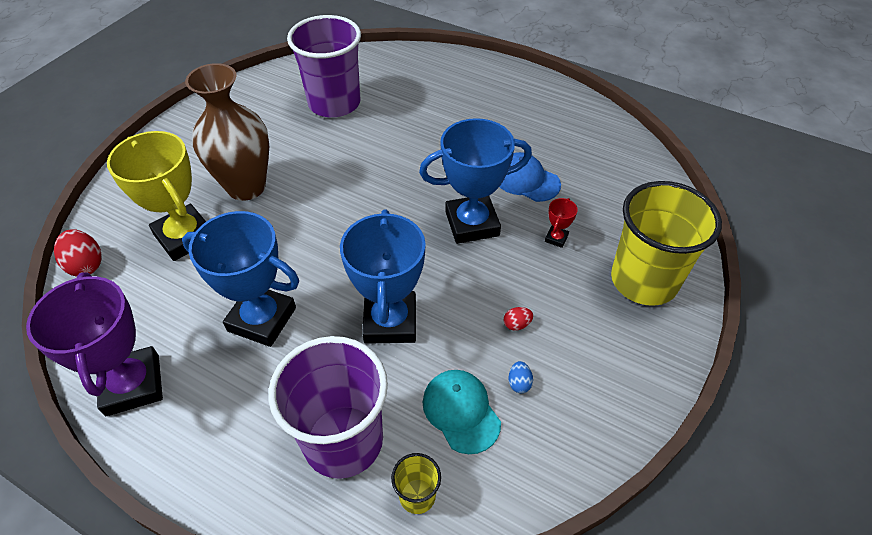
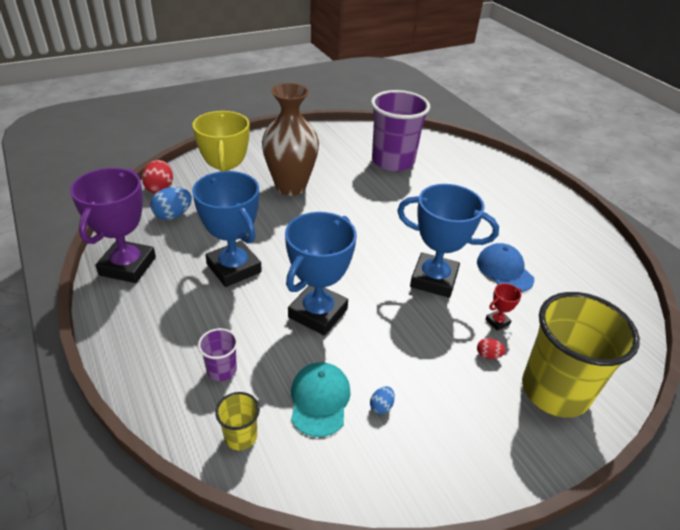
camera: 30 degrees right, 10 degrees down
purple cup [268,336,388,479] -> purple cup [198,328,238,381], size x0.43
red egg [504,307,533,331] -> red egg moved to [477,338,506,359]
none -> blue egg [151,187,192,220]

